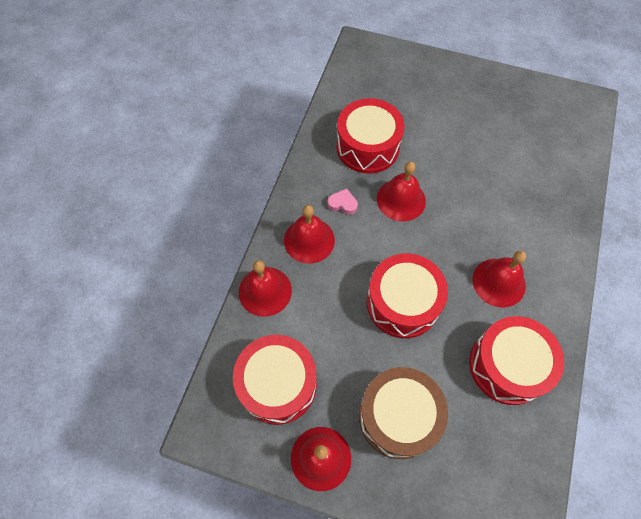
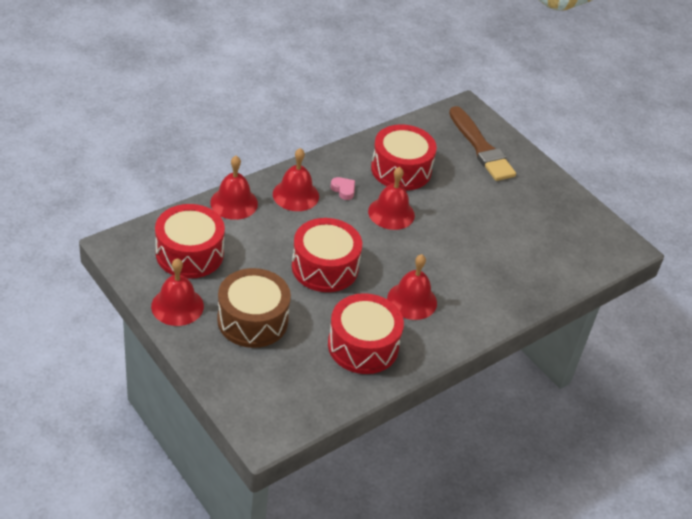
camera: 30 degrees right, 20 degrees down
none -> brown brush [449,106,516,181]

